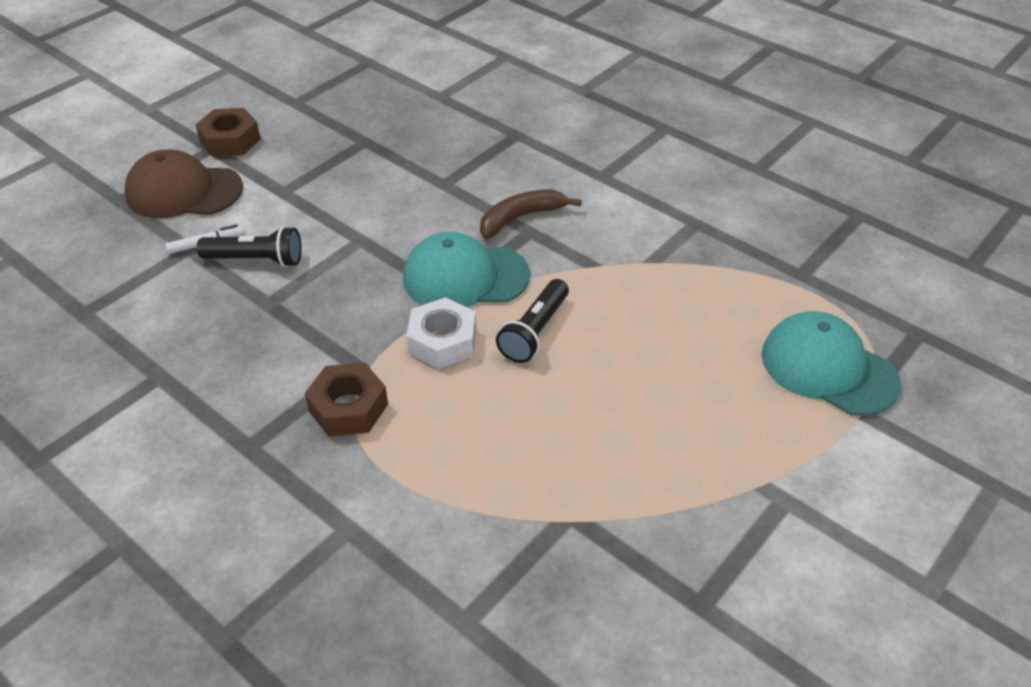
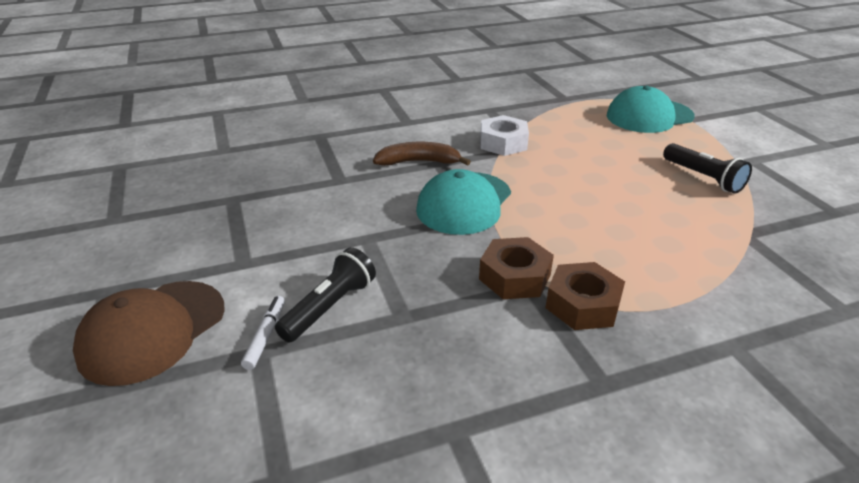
camera: 60 degrees left, 10 degrees down
brown nut [196,108,261,157] -> brown nut moved to [479,237,554,299]
white nut [407,297,476,369] -> white nut moved to [480,115,529,156]
brown banana [480,189,582,239] -> brown banana turned 90 degrees clockwise [373,142,471,166]
black flashlight [496,279,569,363] -> black flashlight moved to [663,143,752,194]

